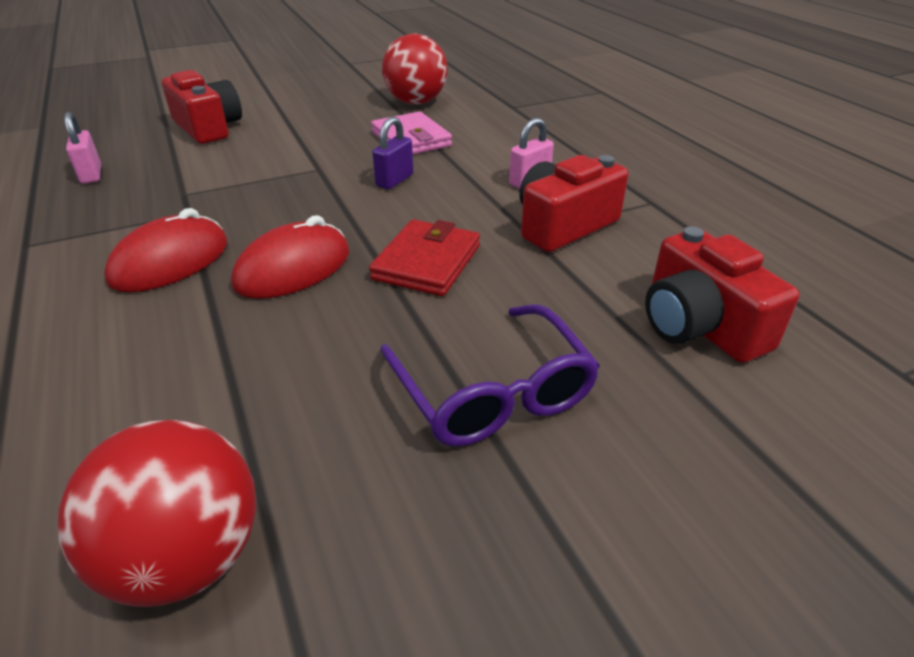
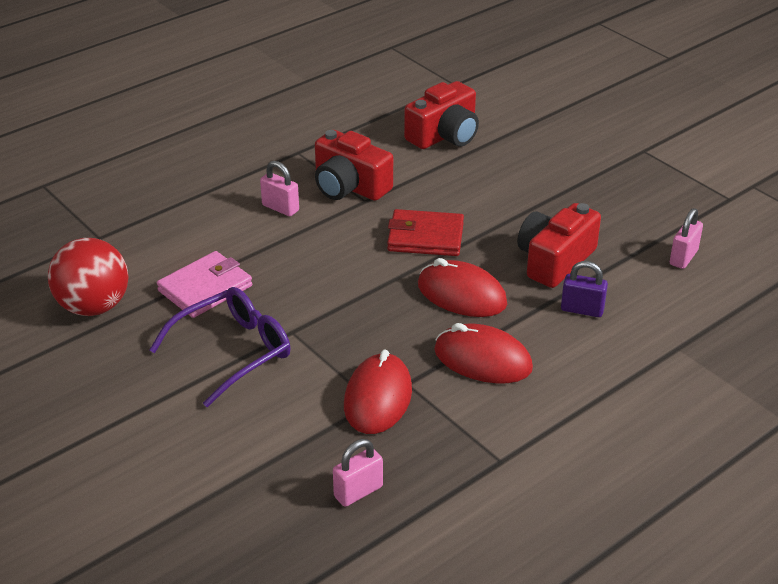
camera: 105 degrees left, 0 degrees up
red ball [58,420,256,607] -> pink padlock [670,208,703,269]
red camera [162,70,242,144] -> red camera moved to [517,203,601,288]
purple padlock [372,117,413,189] -> purple padlock moved to [561,261,608,317]
purple glasses [380,304,600,446] -> purple glasses moved to [149,287,291,407]
none -> red mouse [344,350,412,434]

